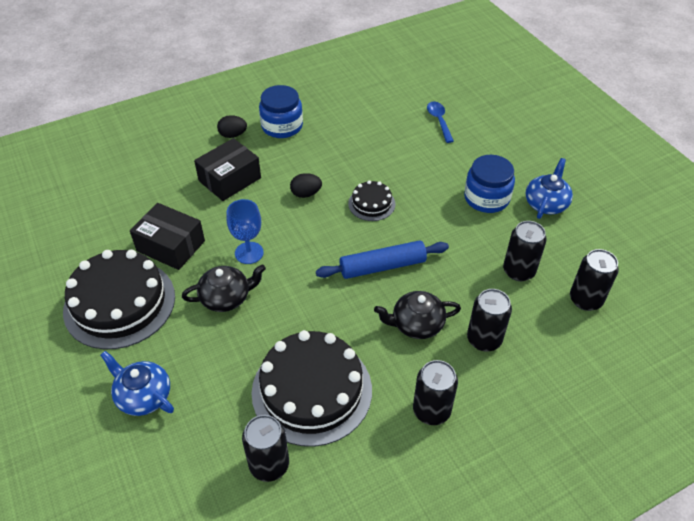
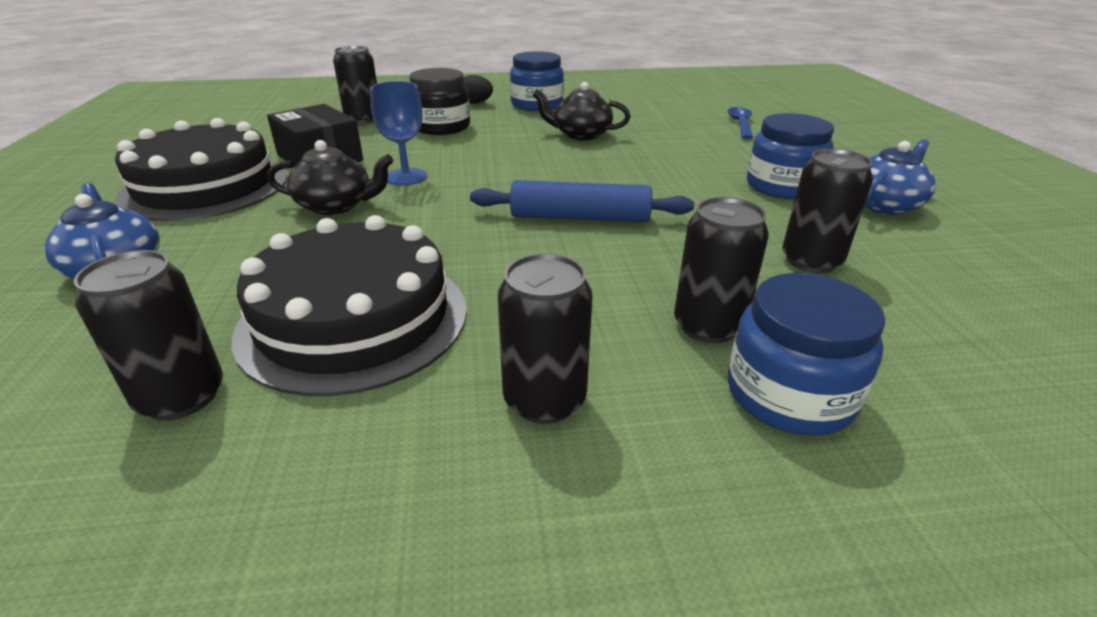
camera: 20 degrees right, 15 degrees down
black box [194,138,261,201] -> black jar [409,68,470,135]
black egg [290,173,322,198] -> none
black cake [348,180,395,221] -> none
black teapot [374,291,461,339] -> black teapot moved to [533,82,631,140]
black can [570,249,619,311] -> black can moved to [333,46,377,124]
none -> blue jar [728,273,886,436]

